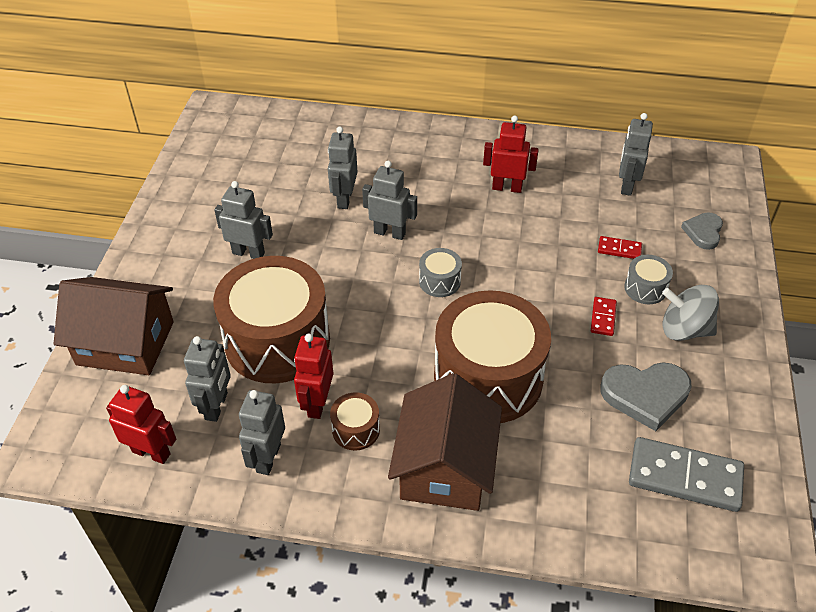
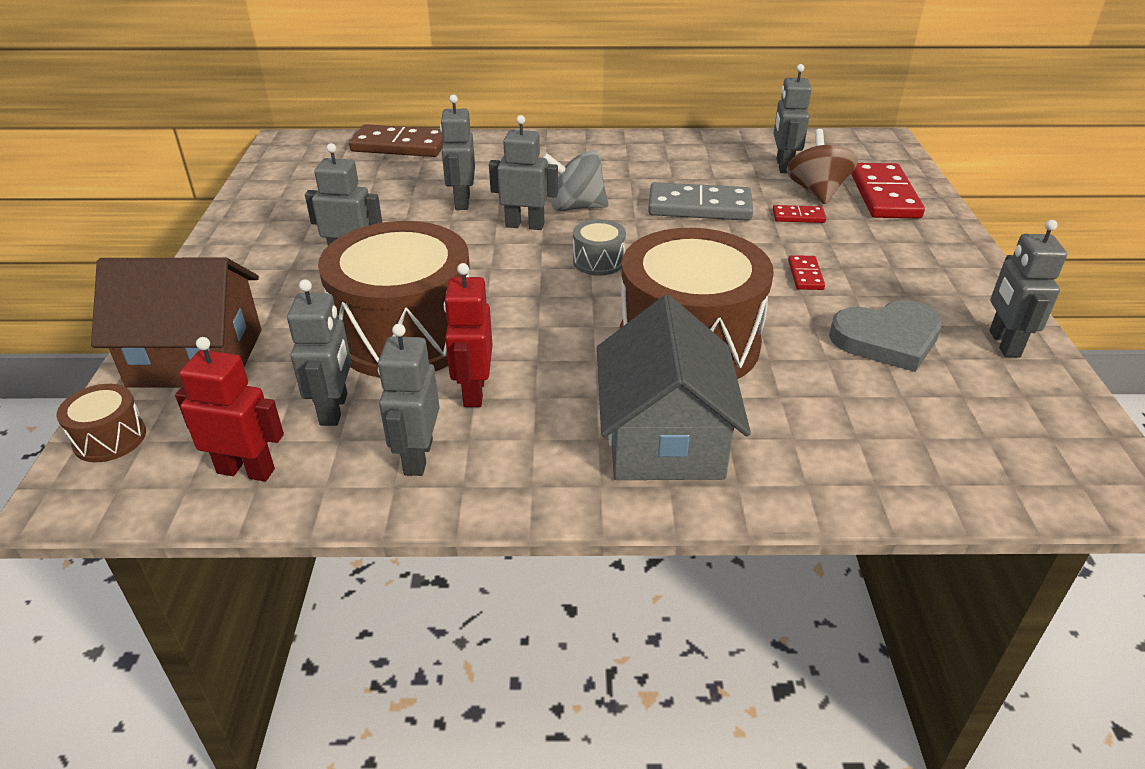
camera: 10 degrees left, 10 degrees down
brown drum [330,392,380,451] -> brown drum moved to [57,384,146,462]
brown house [388,373,502,511] -> grey house [597,295,751,480]
red robot [483,116,539,193] -> none
grey drum [624,255,673,304] -> none
grey domino [629,437,744,512] -> grey domino moved to [648,182,753,221]
grey spinning top [662,285,719,341] -> grey spinning top moved to [542,150,609,211]
grey heart [681,212,723,250] -> red domino [851,163,925,218]
none -> brown domino [349,124,443,157]
none -> brown spinning top [786,129,858,204]
none -> grey robot [989,220,1067,357]

